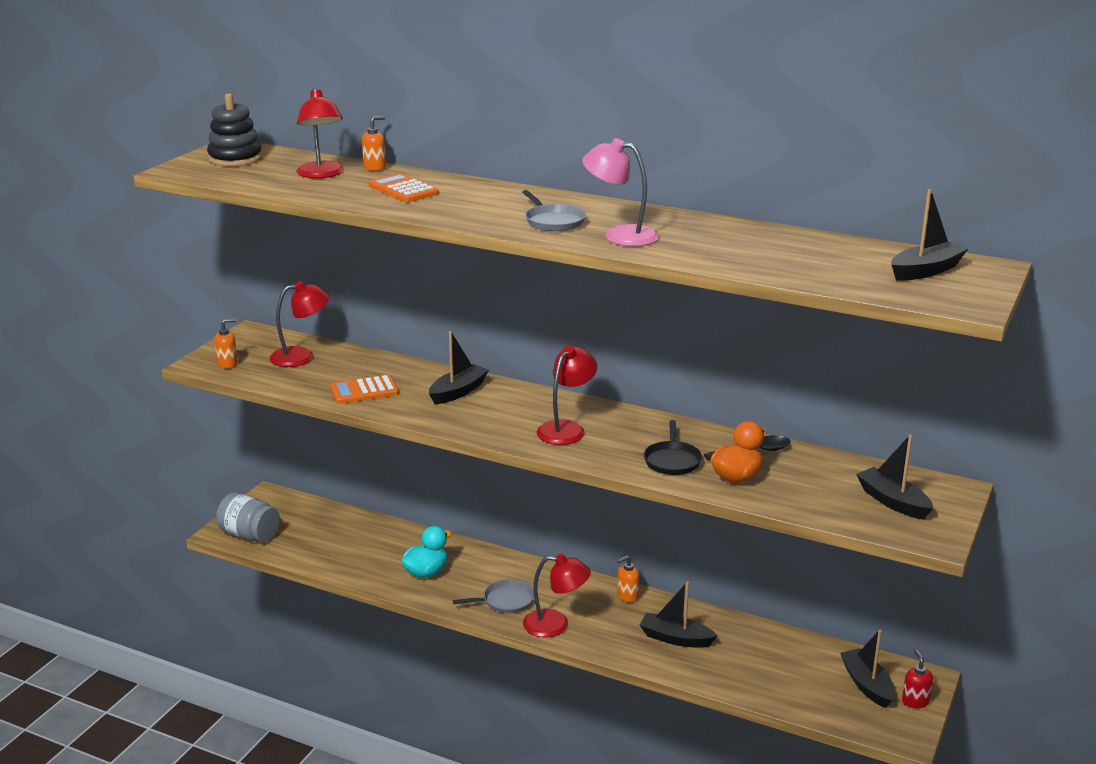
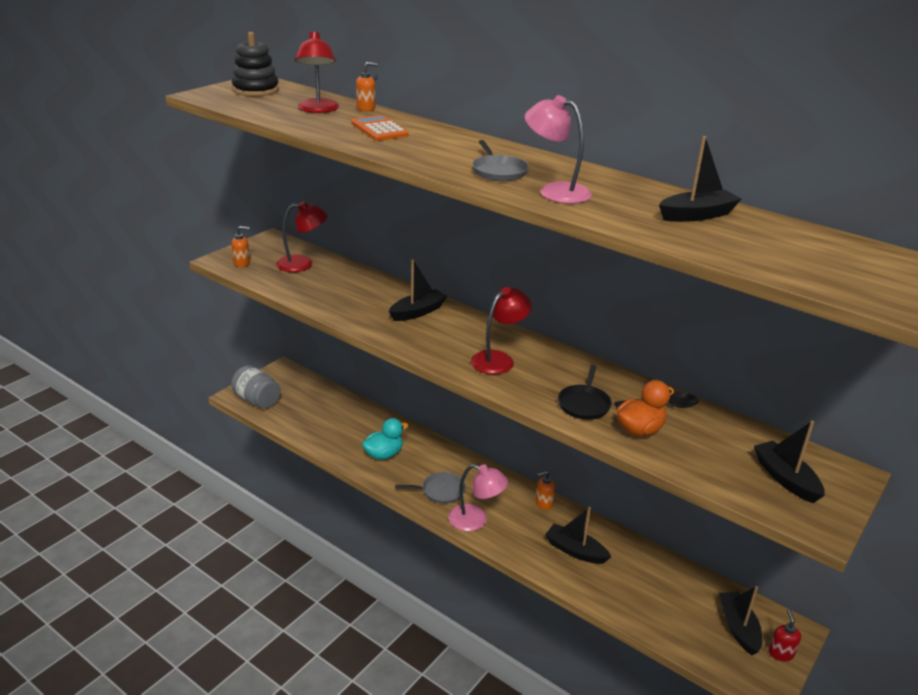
camera: 10 degrees right, 5 degrees up
orange calculator [330,375,399,404] -> none
red lamp [523,554,591,637] -> pink lamp [448,464,508,531]
black boat [891,189,968,281] -> black boat moved to [659,136,742,222]

